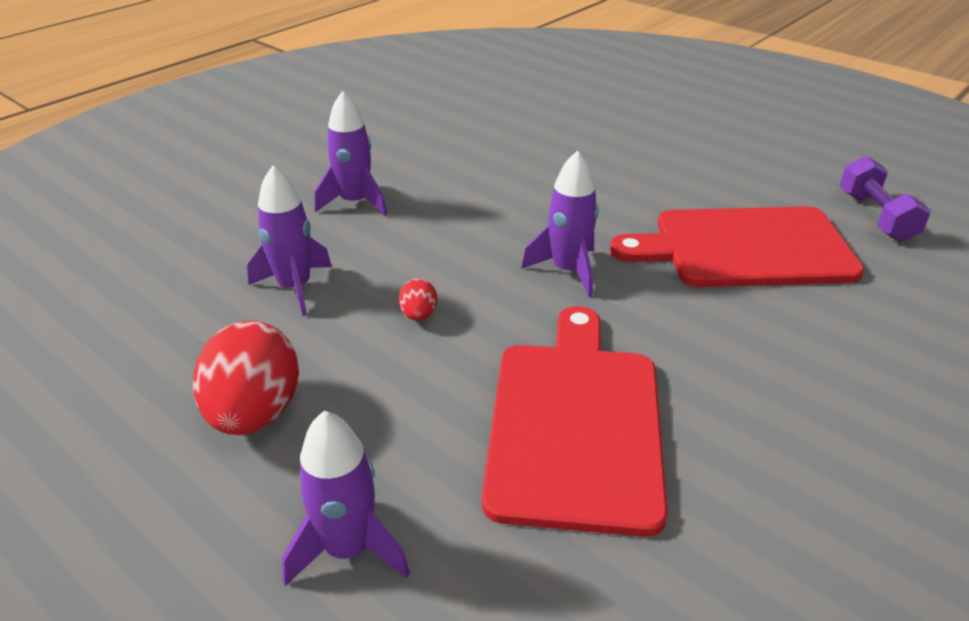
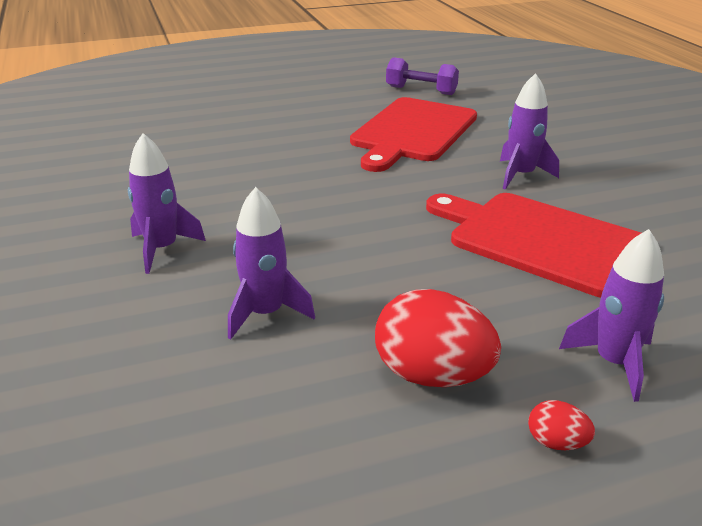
camera: 60 degrees left, 5 degrees down
red egg [399,278,437,321] -> red egg moved to [528,400,595,450]
purple rocket [521,150,599,297] -> purple rocket moved to [500,73,559,190]

